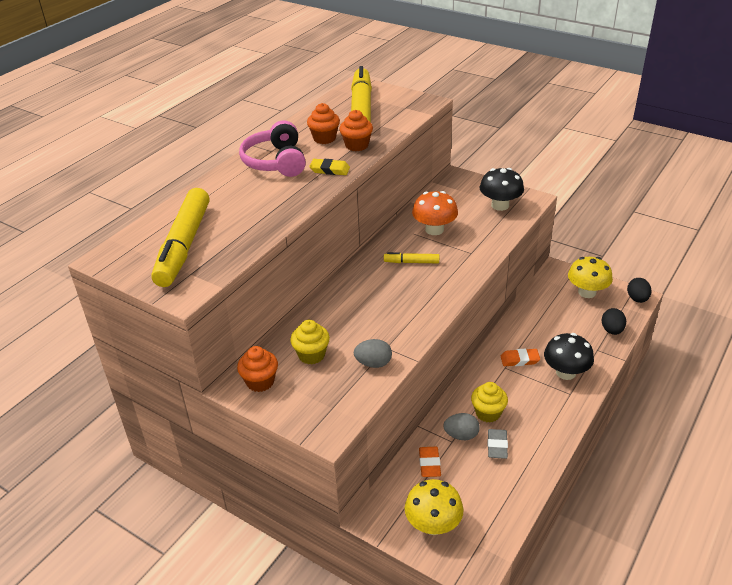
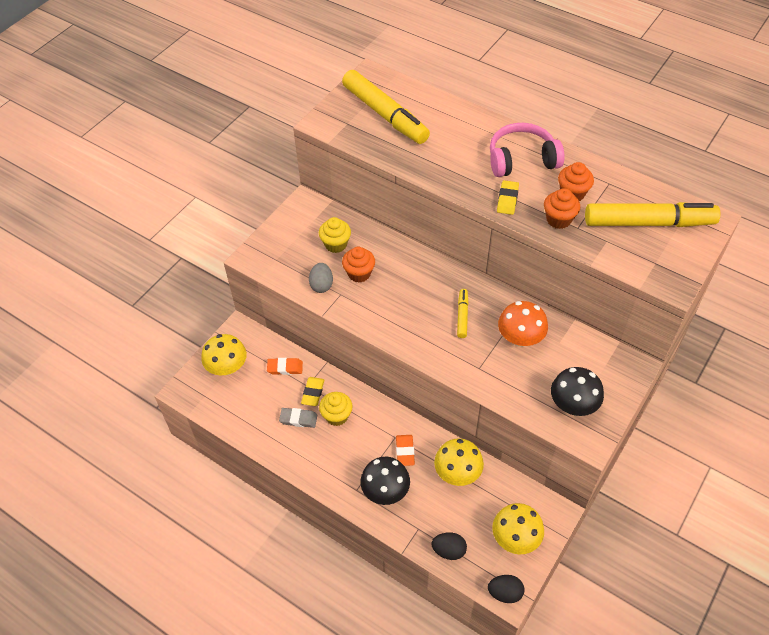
camera: 90 degrees right, 15 degrees up
yellow marker [151,188,210,287] -> yellow marker turned 135 degrees counterclockwise [342,70,430,144]
orange cupcake [237,346,278,392] -> orange cupcake moved to [342,247,375,283]
grey egg [443,413,480,440] -> yellow eraser [301,377,324,406]
none -> yellow mushroom [434,438,484,486]

